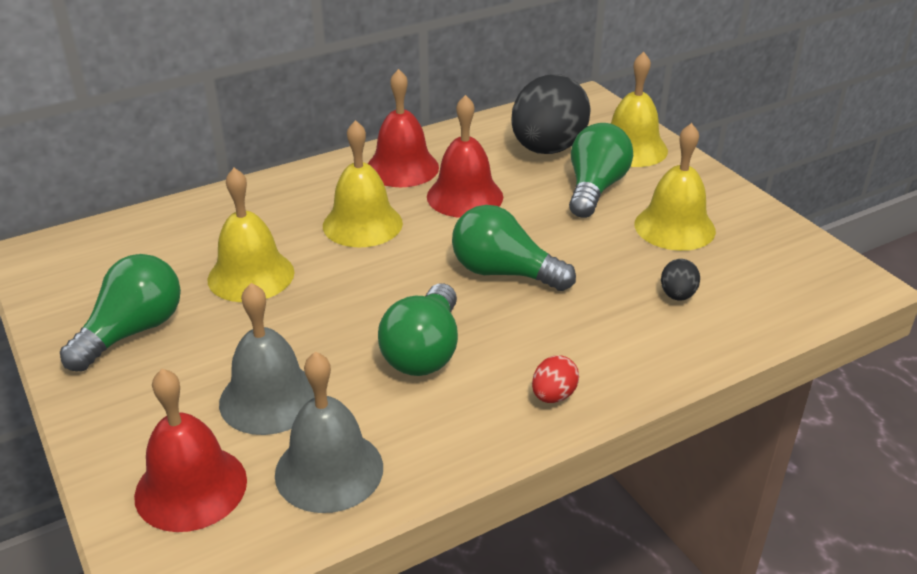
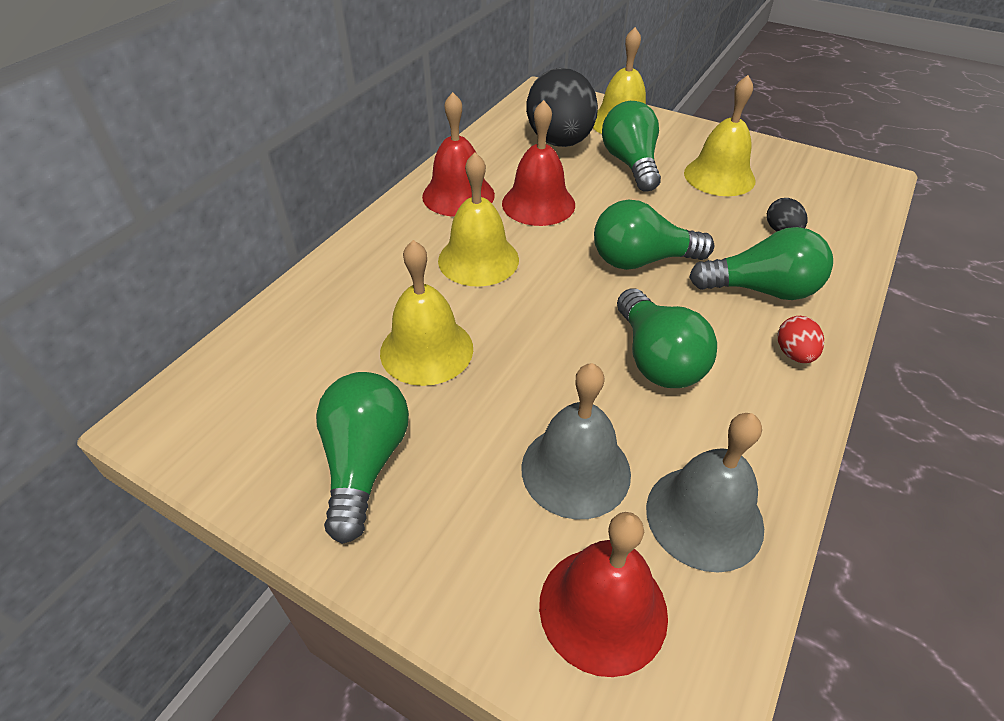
camera: 30 degrees left, 10 degrees up
none -> green light bulb [689,227,833,300]

